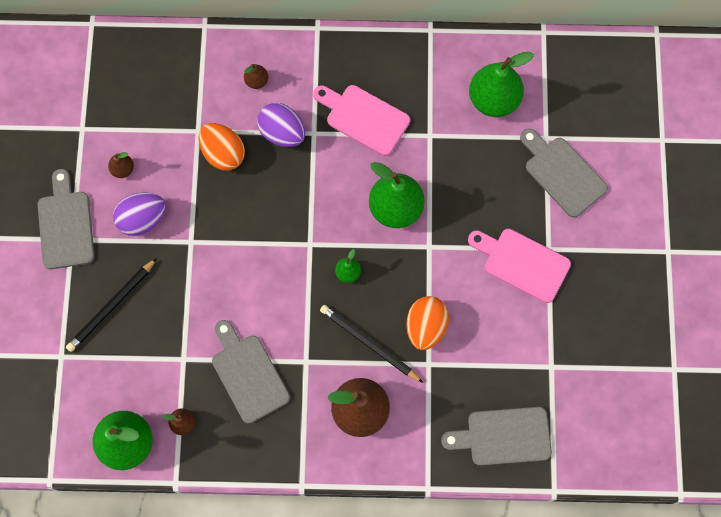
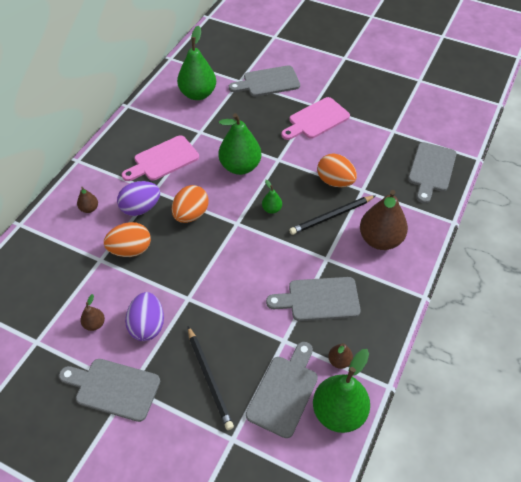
camera: 65 degrees left, 20 degrees down
none -> orange egg [172,185,209,223]
none -> grey cutting board [246,342,318,438]

